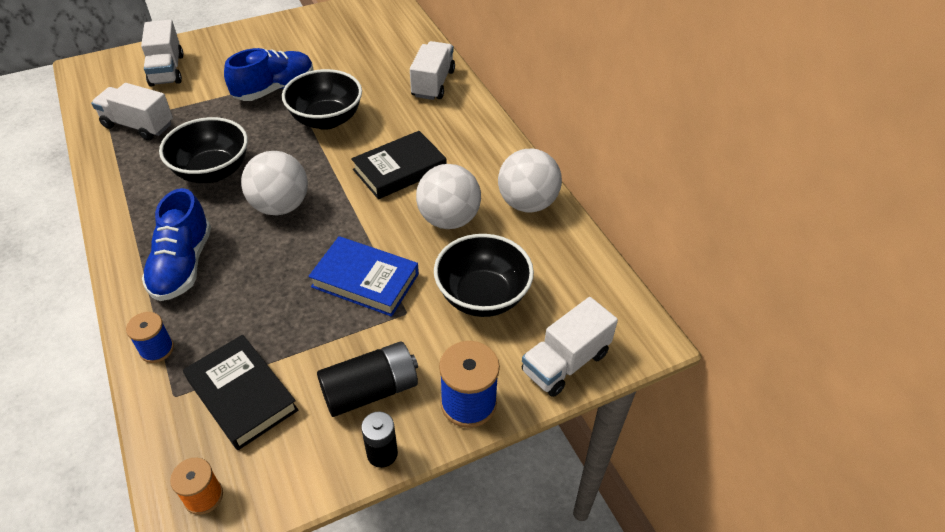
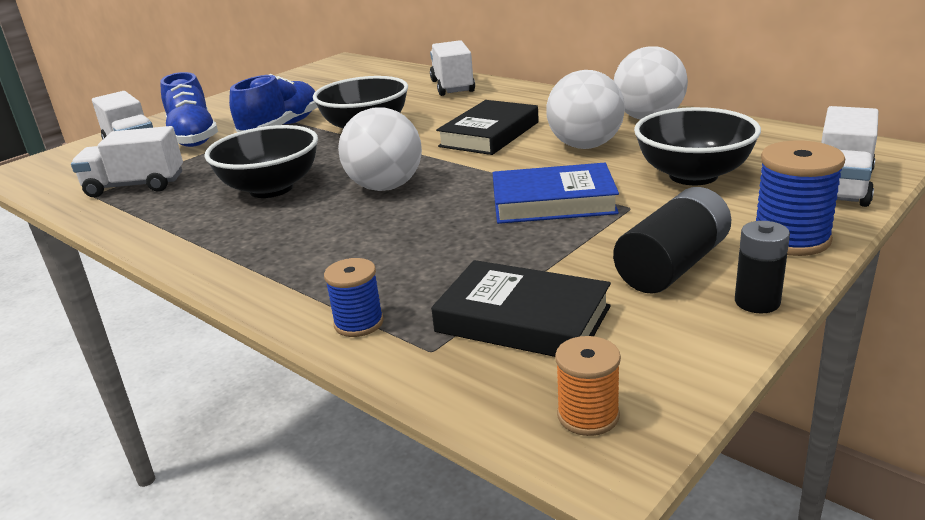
camera: 20 degrees left, 20 degrees down
blue shoe [142,188,211,301] -> blue shoe moved to [160,72,218,147]

